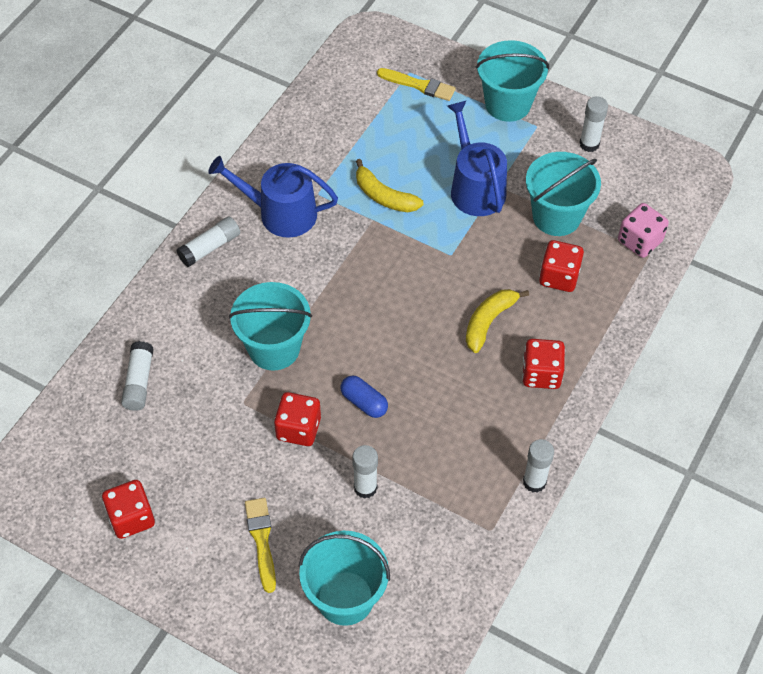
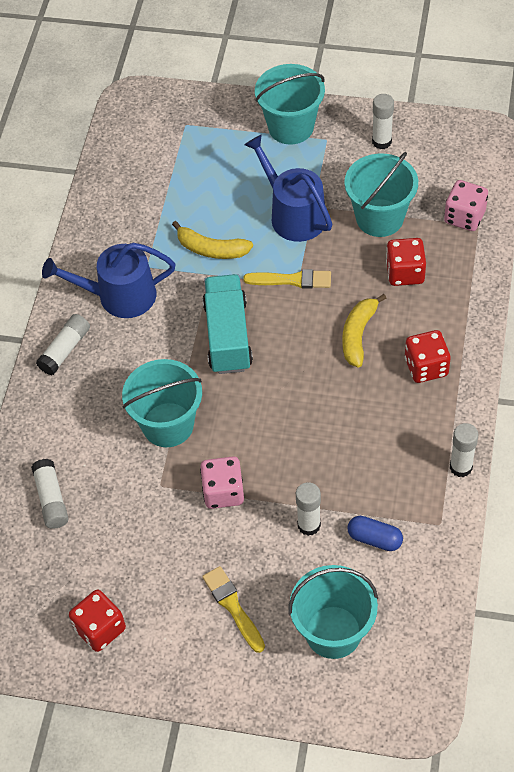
camera: 15 degrees left, 0 degrees up
red dice [274,392,321,446] -> pink dice [200,457,244,509]
blue capsule [341,375,388,418] -> blue capsule moved to [347,516,403,551]
yellow brush [377,68,456,101] -> yellow brush moved to [243,269,331,289]
none -> turquoise truck [202,274,253,374]

